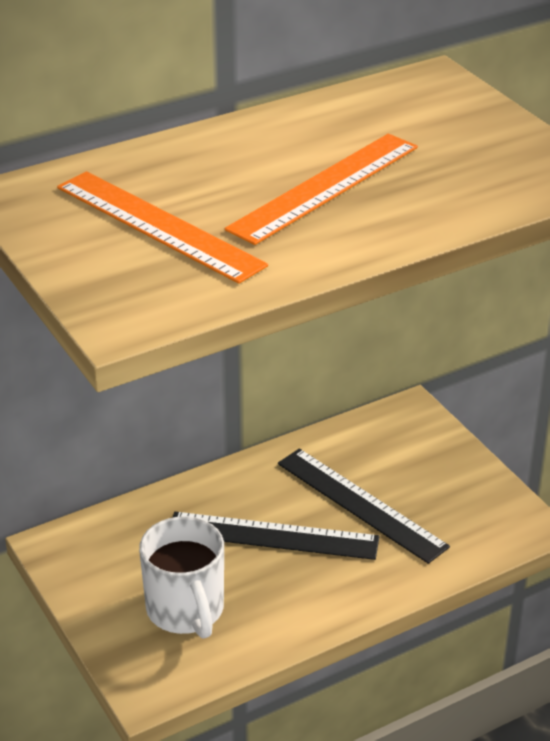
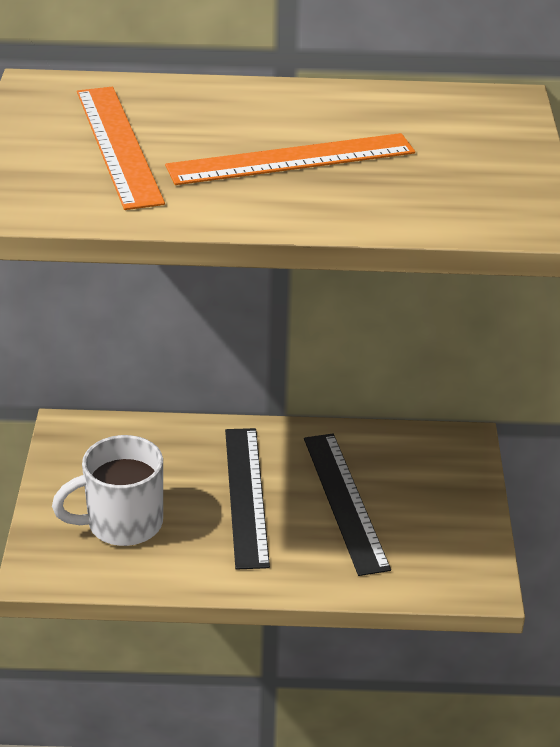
camera: 30 degrees right, 0 degrees up
white mug [139,516,224,639] -> white mug turned 60 degrees clockwise [52,435,163,546]
black ruler [173,512,380,560] -> black ruler turned 45 degrees clockwise [225,428,270,570]

